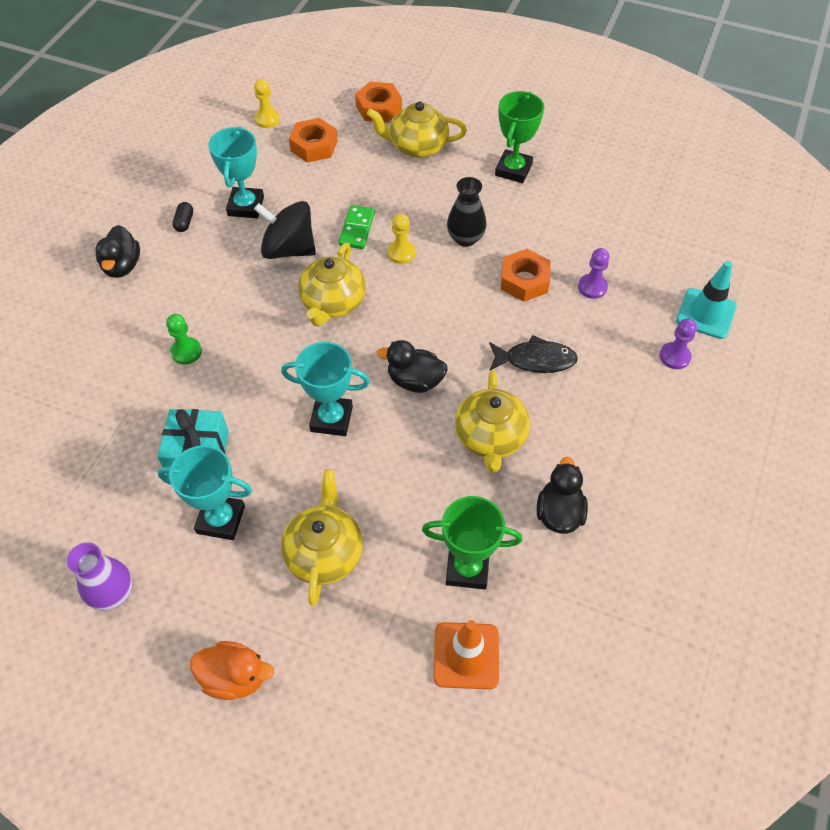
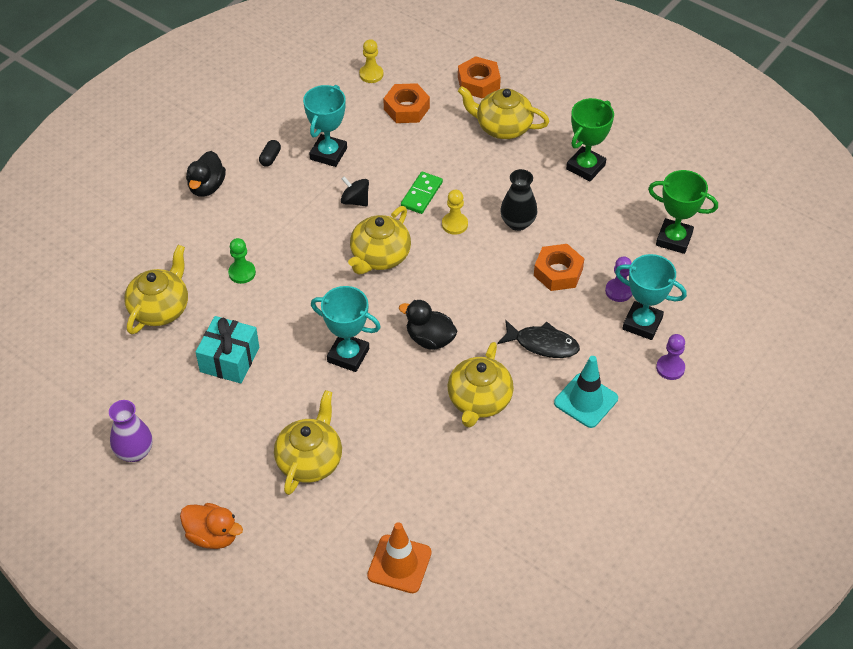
camera: 15 degrees right, 5 degrees down
turquoise trophy [158,445,252,540] -> turquoise trophy moved to [615,254,687,340]
black spinning top [254,201,316,259] -> black spinning top [341,176,369,207], size x0.56
green trophy [422,496,522,589] -> green trophy moved to [648,170,718,254]
black duck [537,457,588,534] -> none
turquoise traffic cone [676,261,736,339] -> turquoise traffic cone moved to [554,356,618,428]
none -> yellow teapot [124,245,188,334]

